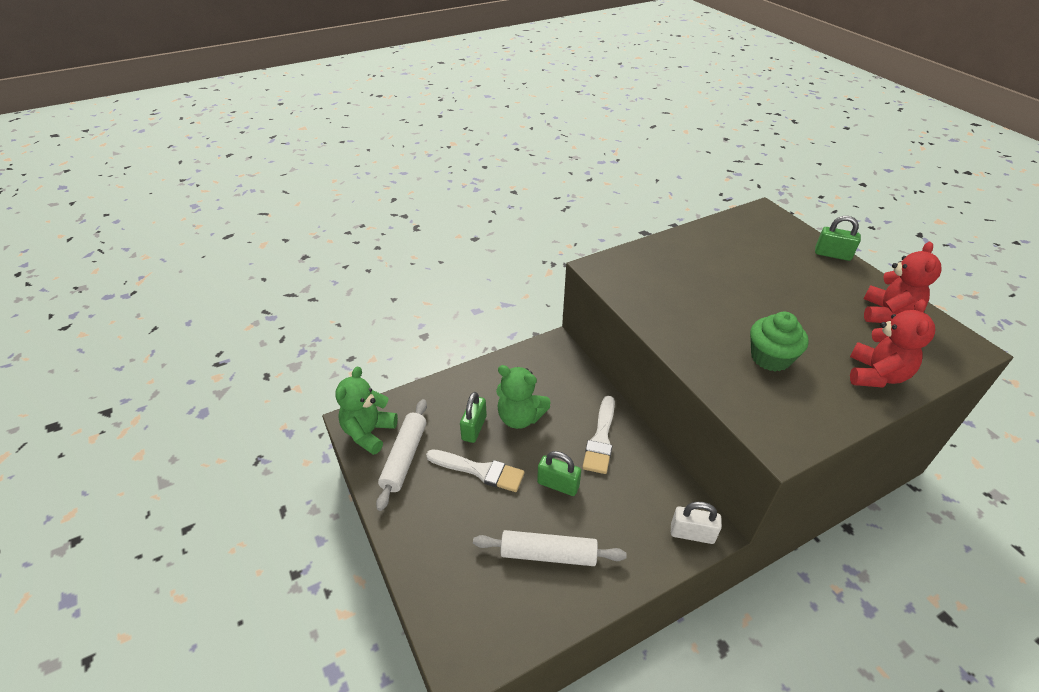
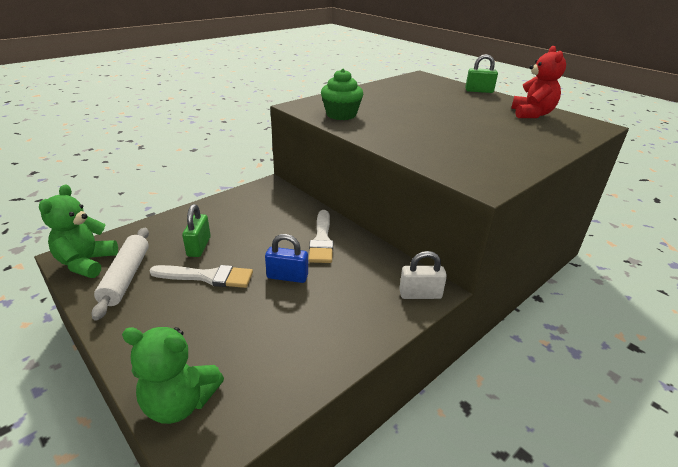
camera: 15 degrees left, 10 degrees down
white rolling pin [473,530,627,566] -> none
green teddy bear [496,365,551,429] -> green teddy bear moved to [122,327,224,424]
green padlock [537,451,581,496] -> blue padlock [265,234,308,283]
green cupcake [750,312,809,371] -> green cupcake moved to [321,69,363,120]
red teddy bear [850,299,935,388] -> none

